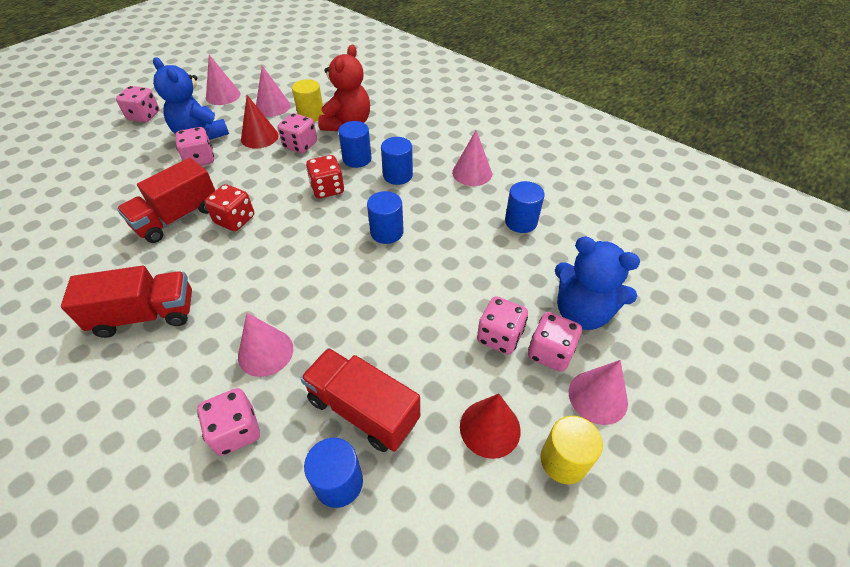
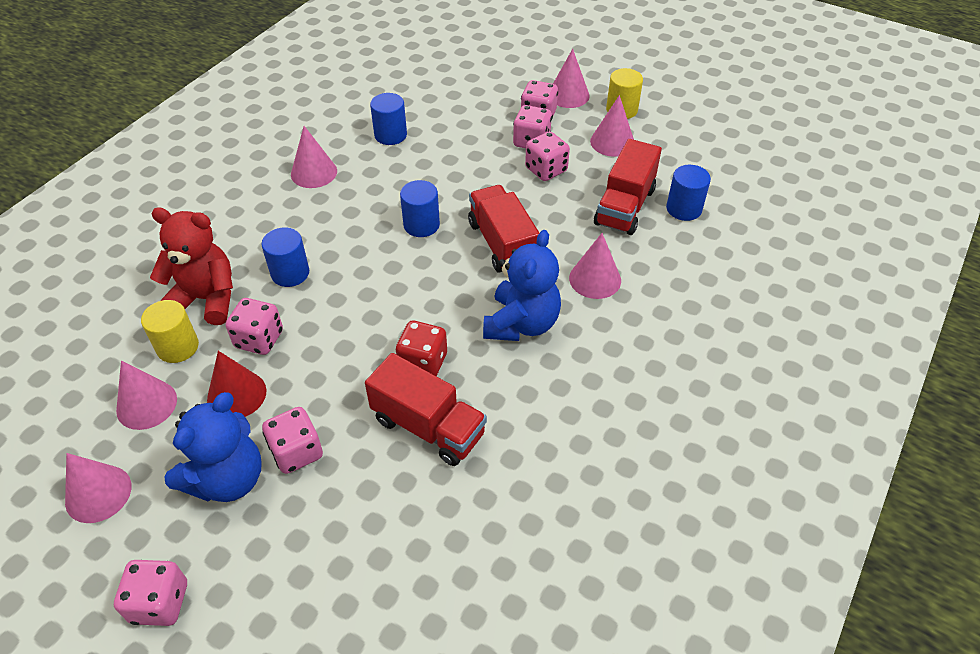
camera: 100 degrees left, 0 degrees up
red truck [61,266,192,338] -> red truck moved to [468,185,539,273]
pink dice [197,388,260,456] -> pink dice moved to [525,131,570,181]
red dice [306,155,344,198] -> none
blue cylinder [381,137,413,185] -> none
red cone [460,394,521,459] -> pink cone [590,95,634,157]
blue teddy bear [555,236,640,330] -> blue teddy bear moved to [483,230,561,341]

